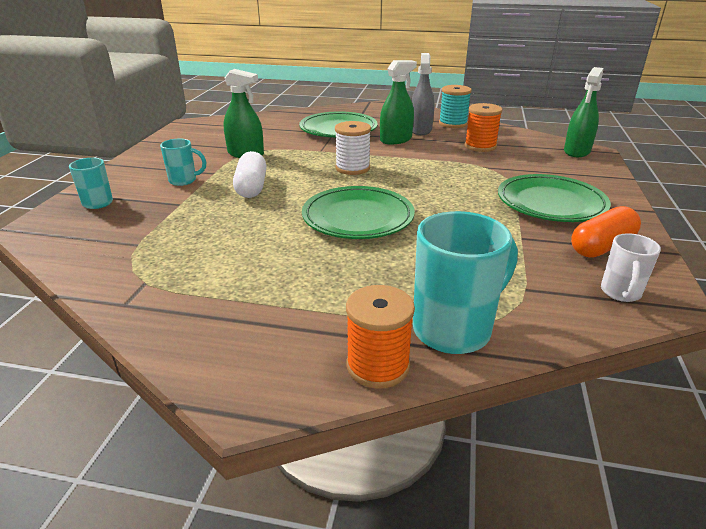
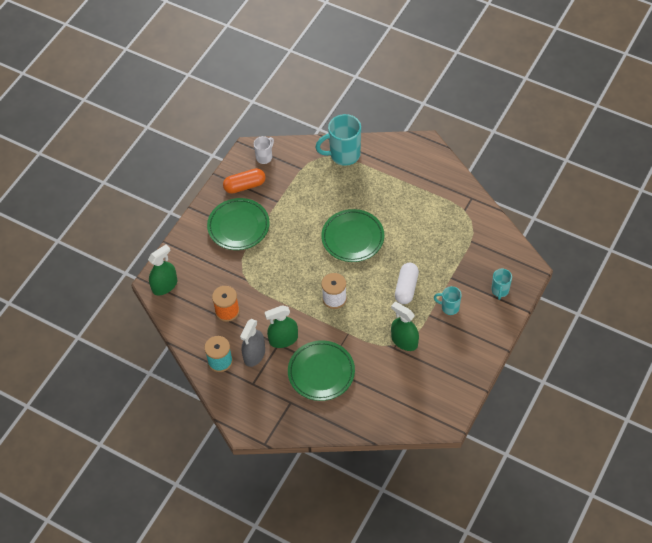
camera: 160 degrees left, 25 degrees up
orange spool [346,285,415,389] -> none

